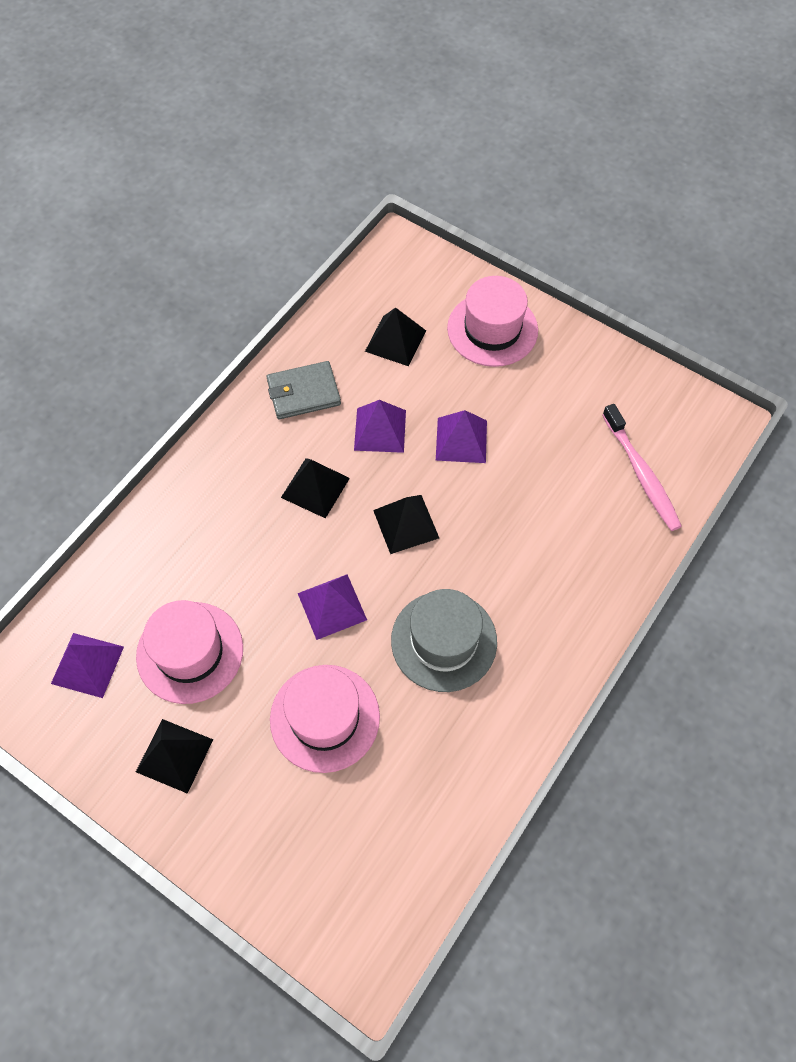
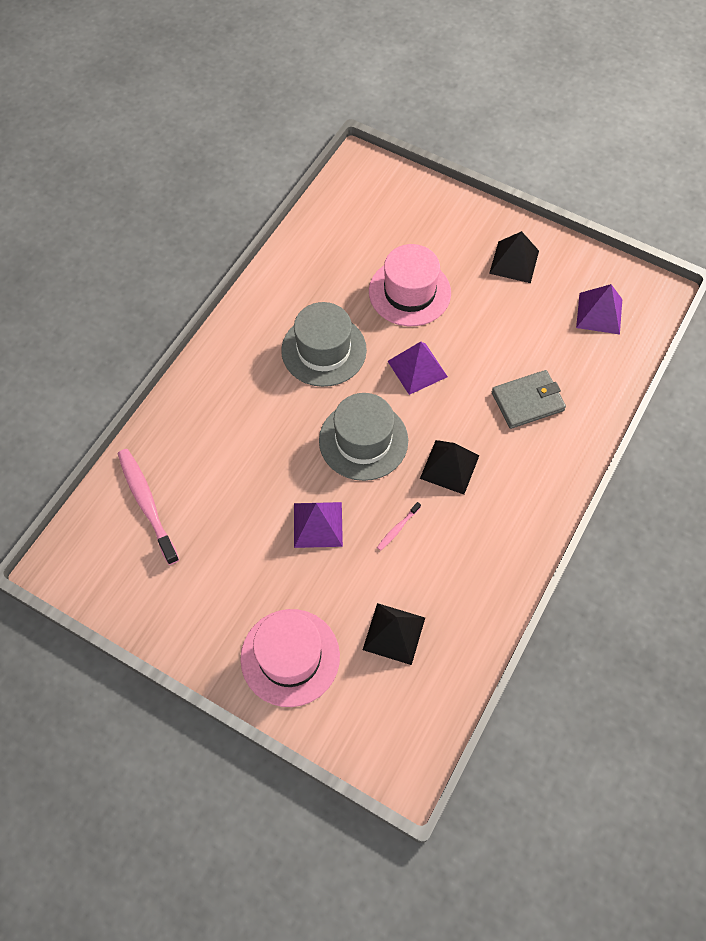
camera: 175 degrees right, 0 degrees up
pink hat [136,600,243,704] -> none
grey wallet [267,361,341,419] -> grey wallet moved to [491,370,566,429]
purple pyramid [354,400,406,453] -> pink toothbrush [377,502,421,551]
black pyramid [373,495,439,554] -> grey hat [319,393,408,481]

